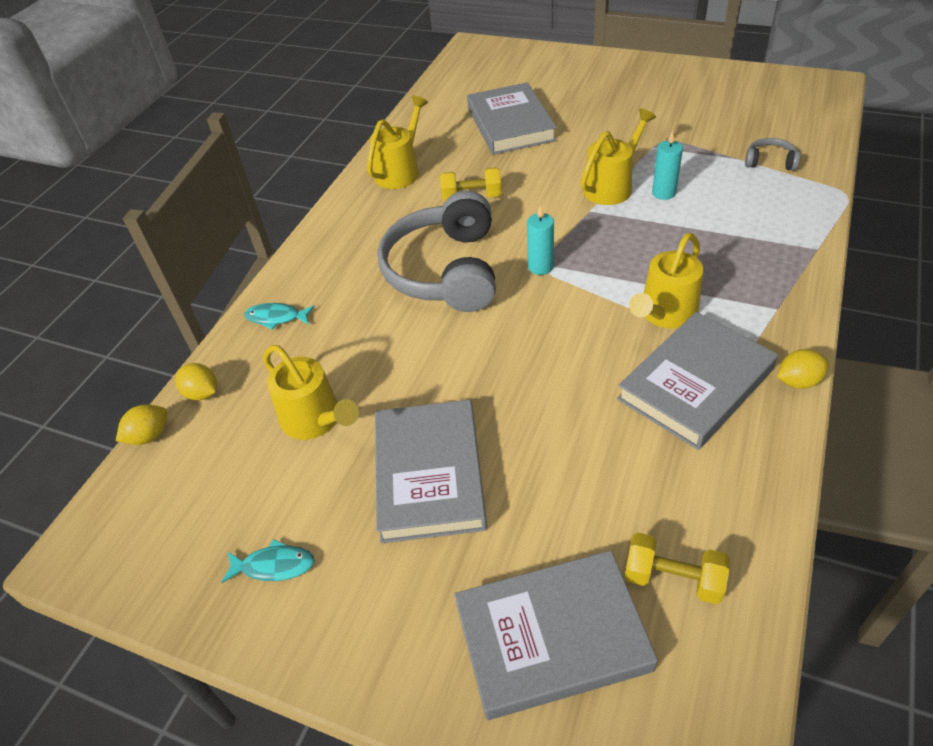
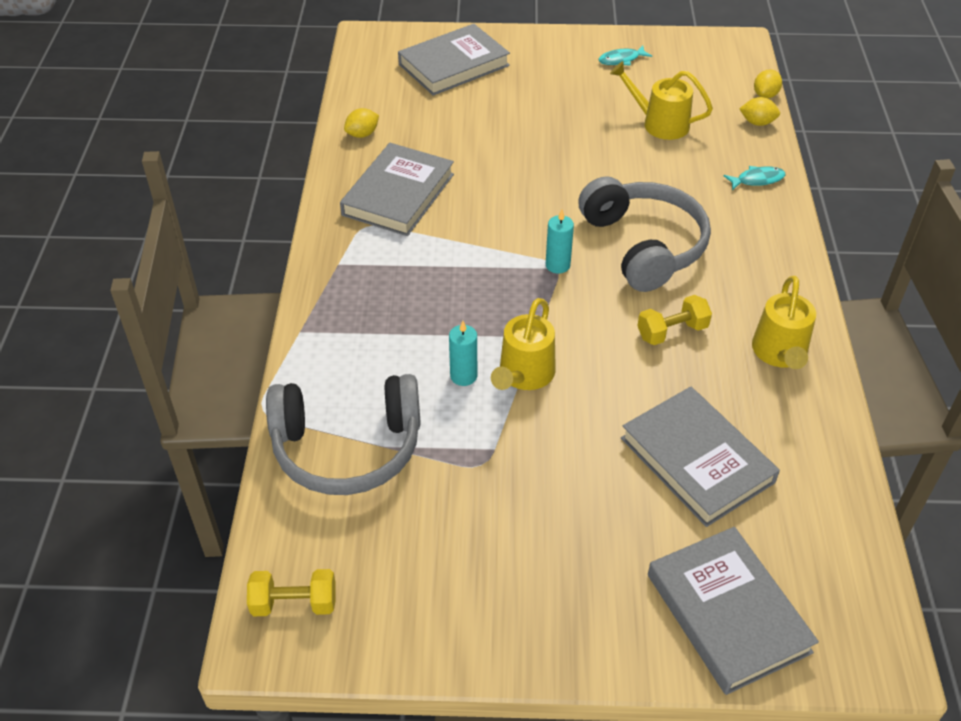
camera: 155 degrees right, 0 degrees up
grey book [375,399,487,543] -> grey book moved to [648,527,819,695]
yellow dumbbell [625,533,730,604] -> yellow dumbbell moved to [247,569,336,616]
yellow watering can [629,233,703,328] -> none
grey headphones [745,138,801,171] -> grey headphones [266,374,421,495], size x2.42
yellow lemon [777,349,829,389] -> yellow lemon moved to [344,108,379,138]

